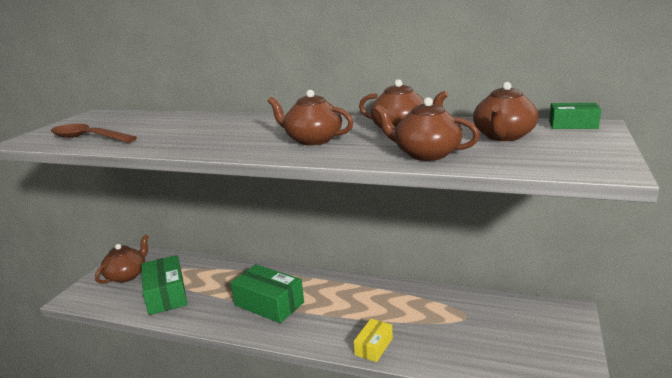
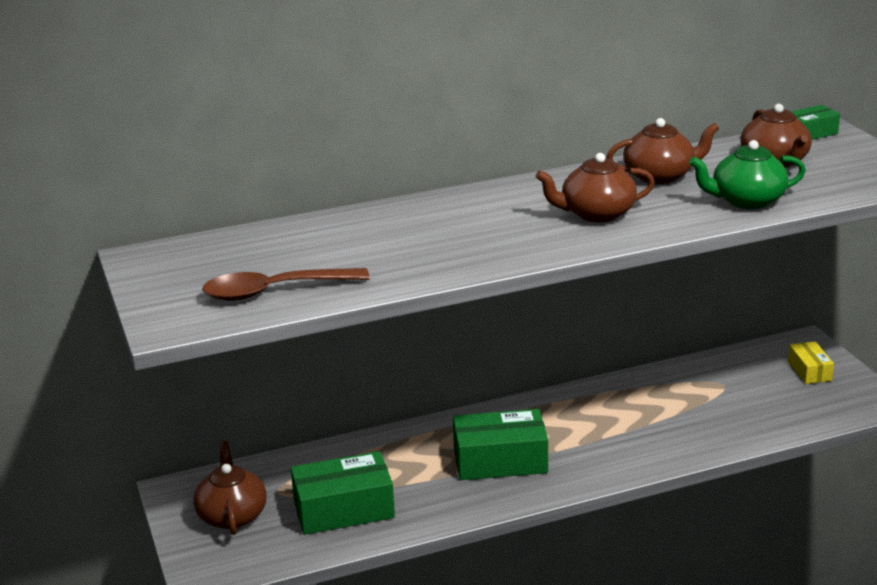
camera: 40 degrees left, 5 degrees up
green box [141,255,187,315] -> green box turned 45 degrees counterclockwise [291,451,395,535]
yellow box [354,319,393,362] -> yellow box moved to [788,341,834,384]
brown teapot [374,97,480,161] -> green teapot [689,140,806,209]

